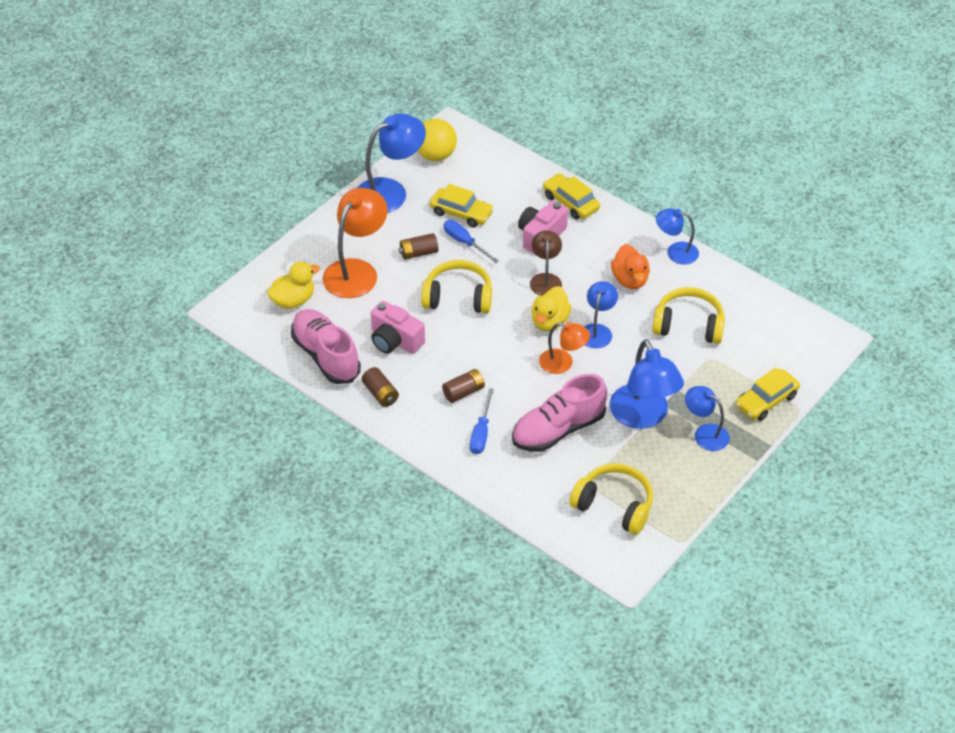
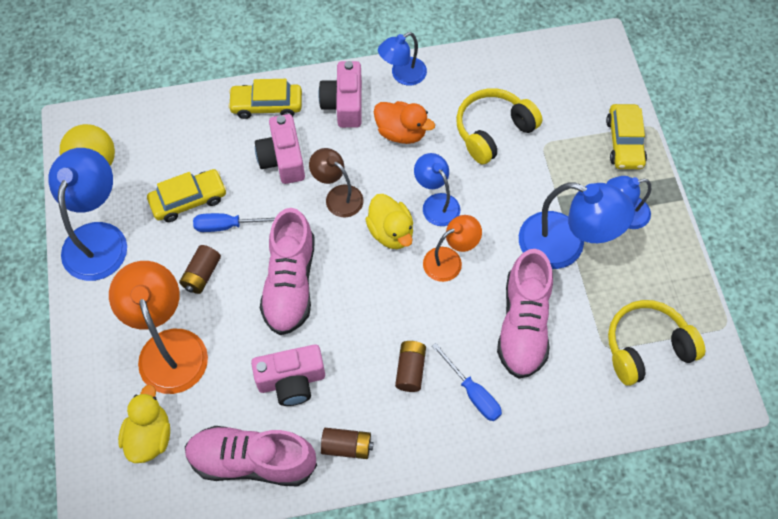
camera: 50 degrees left, 15 degrees up
yellow headphones [421,260,492,313] -> pink shoe [260,208,315,335]
none -> pink camera [318,61,362,128]

